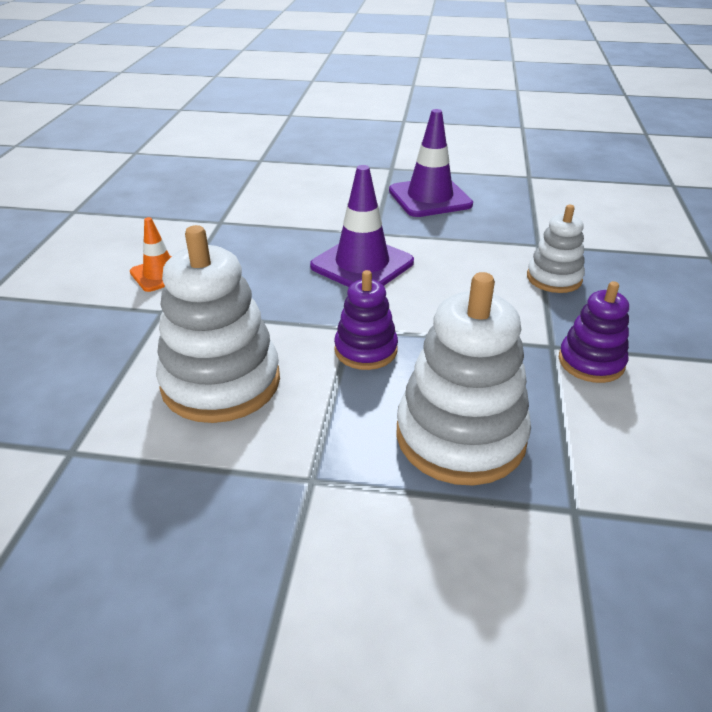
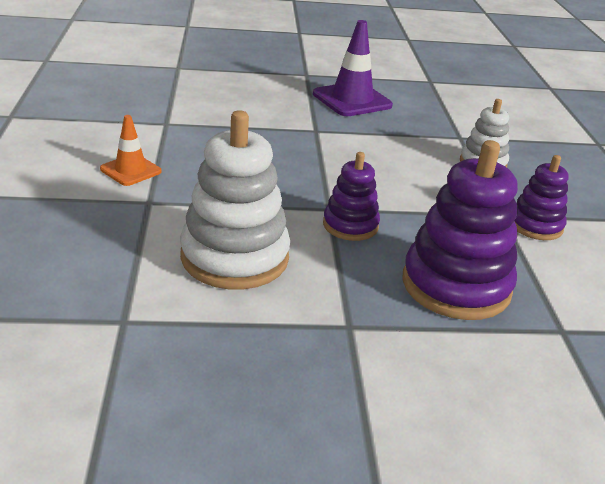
camera: 15 degrees left, 5 degrees down
purple traffic cone [310,165,414,287] -> none
white stacking toy [396,272,531,486] -> purple stacking toy [403,140,518,320]

